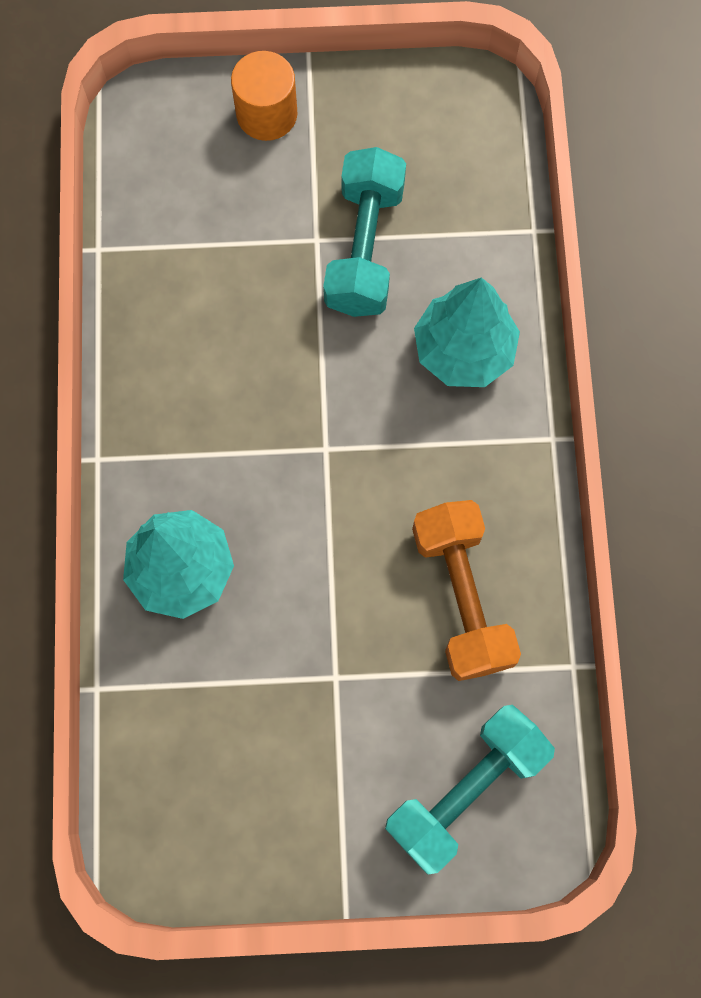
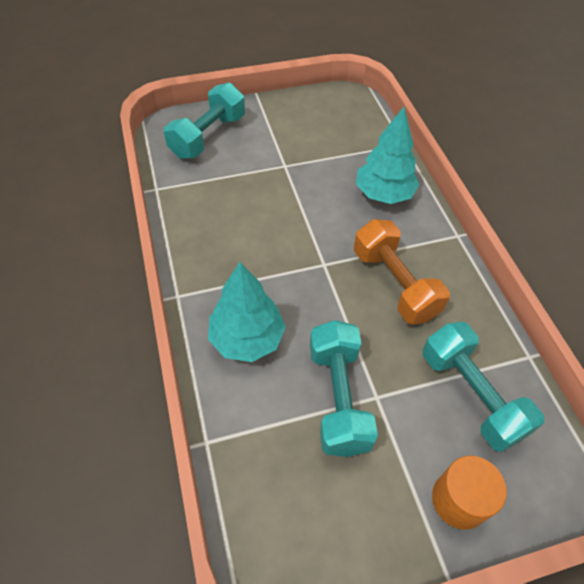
camera: 165 degrees right, 20 degrees down
orange dumbbell [412,500,521,681] -> orange dumbbell moved to [354,219,450,324]
none -> turquoise dumbbell [423,322,544,452]

